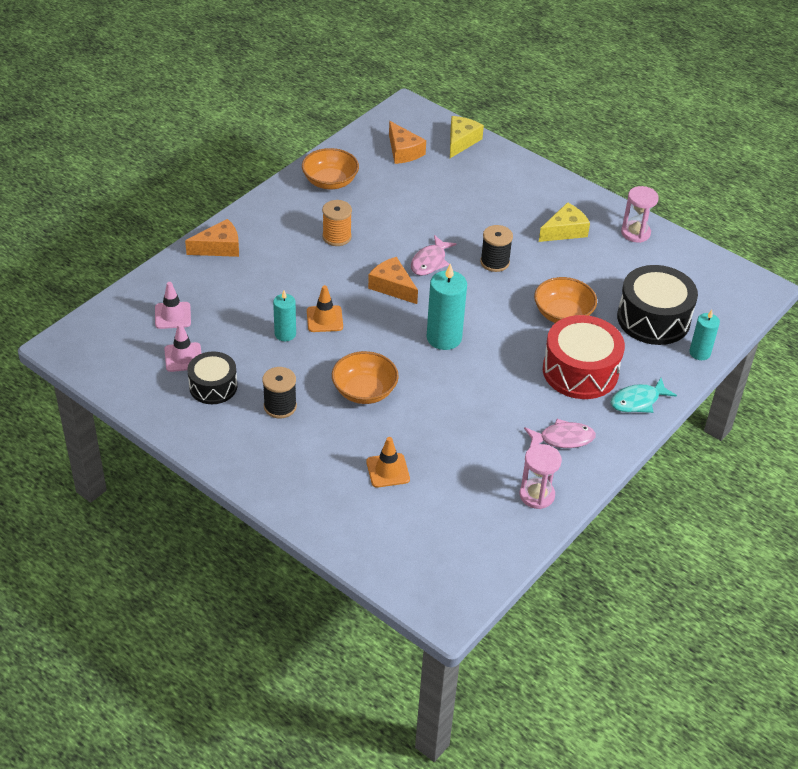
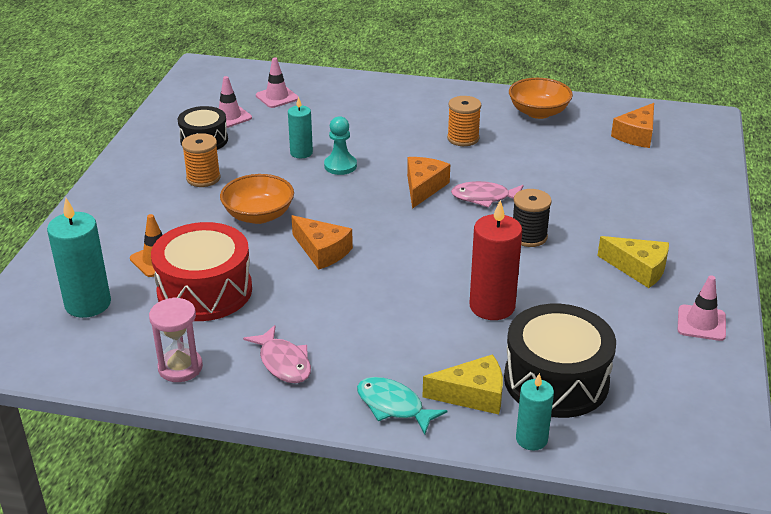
camera: 65 degrees right, 10 degrees down
orange cheese [185,219,239,257] -> orange cheese moved to [291,215,353,270]
black spool [262,367,297,418] -> orange spool [182,133,221,187]
orange traffic cone [307,285,343,332] -> turquoise pawn [324,116,357,175]
turquoise candle [427,263,467,350] -> turquoise candle moved to [47,198,111,318]
yellow cheese [450,116,484,158] -> yellow cheese moved to [423,354,503,414]
orange bowl [534,277,597,323] -> red candle [470,200,522,320]
red drum [543,315,625,399] -> red drum moved to [151,222,252,321]
pink hourglass [621,186,659,243] -> pink traffic cone [678,276,726,341]

